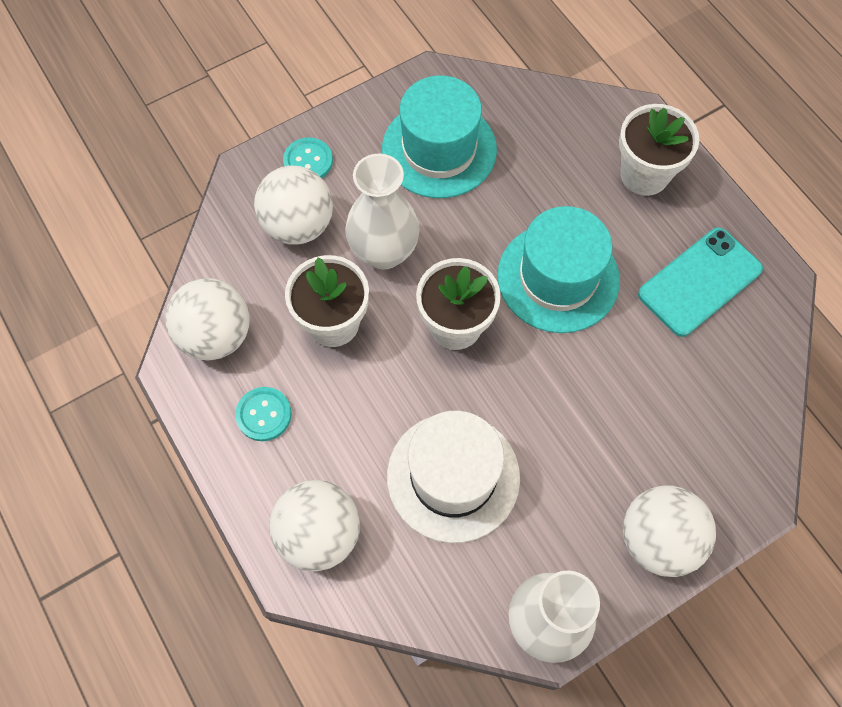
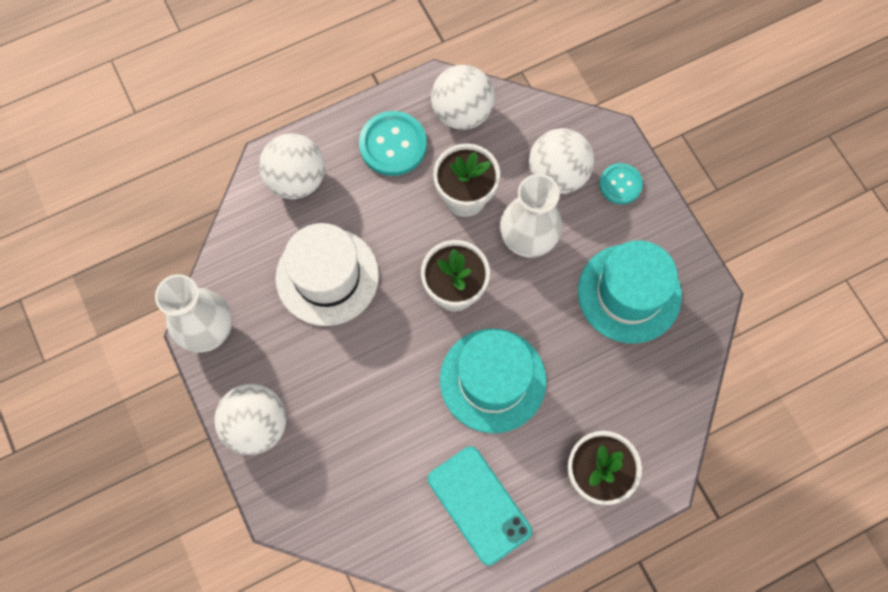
camera: 95 degrees right, 5 degrees up
turquoise button [235,387,292,441] -> turquoise button [359,111,427,176], size x1.61

